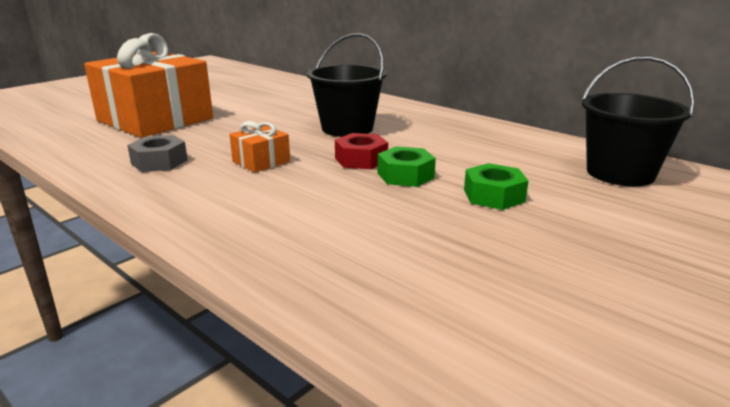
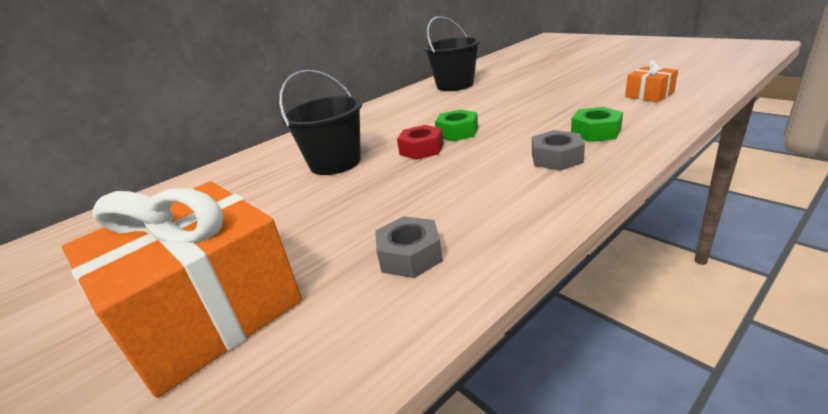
camera: 80 degrees left, 5 degrees up
orange gift [229,121,290,172] -> orange gift moved to [625,60,678,102]
green nut [464,163,528,210] -> green nut moved to [571,107,623,142]
none -> grey nut [532,130,585,171]

